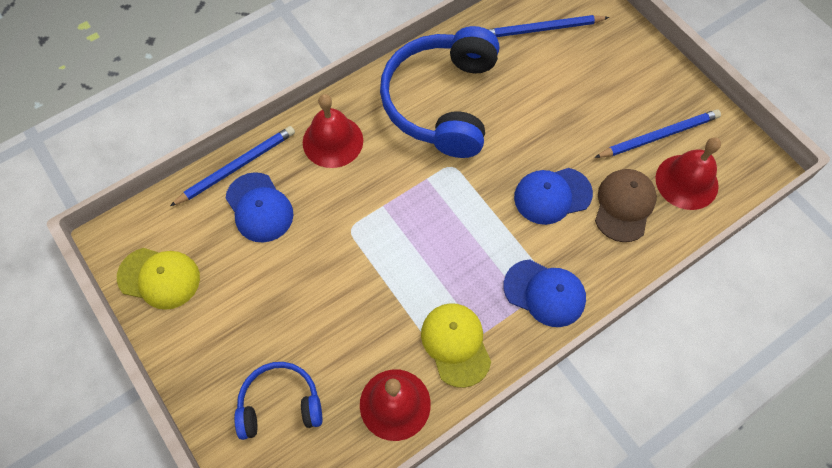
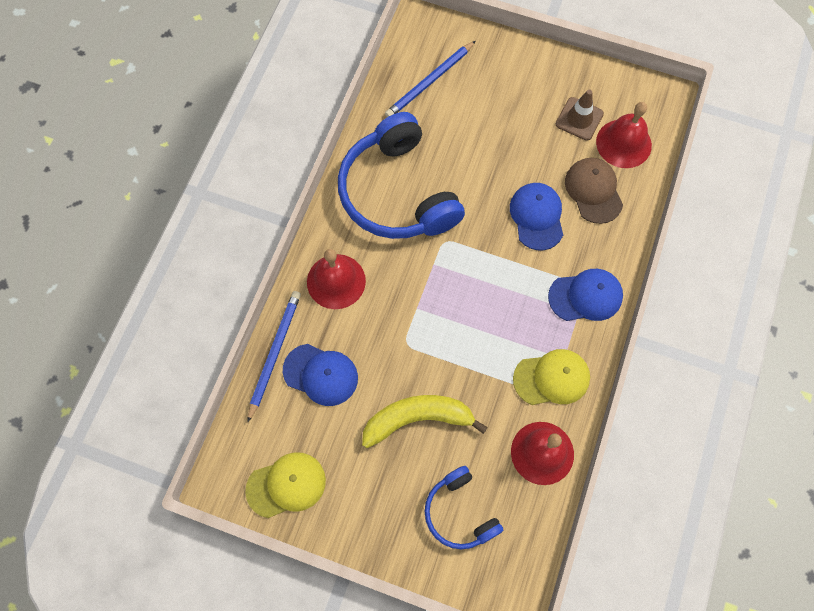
camera: 35 degrees left, 5 degrees up
blue headphones [234,362,323,440] -> blue headphones turned 75 degrees counterclockwise [425,466,503,550]
yellow cap [421,303,491,388] -> yellow cap turned 135 degrees clockwise [513,349,590,405]
blue cap [514,168,593,225] -> blue cap turned 135 degrees clockwise [510,183,563,250]
blue pencil [594,109,721,158] -> brown traffic cone [556,90,604,141]
none -> yellow banana [362,395,488,448]

